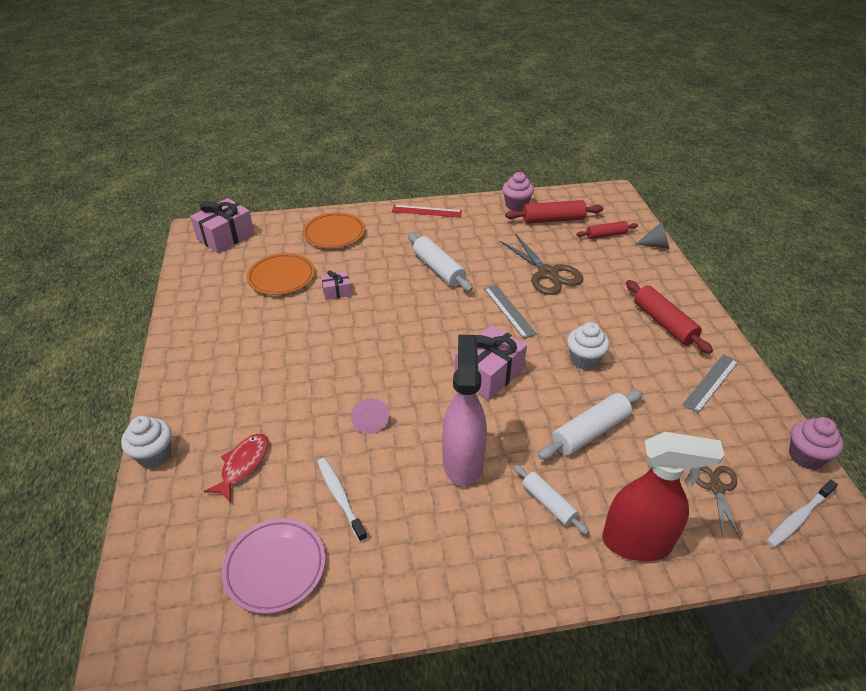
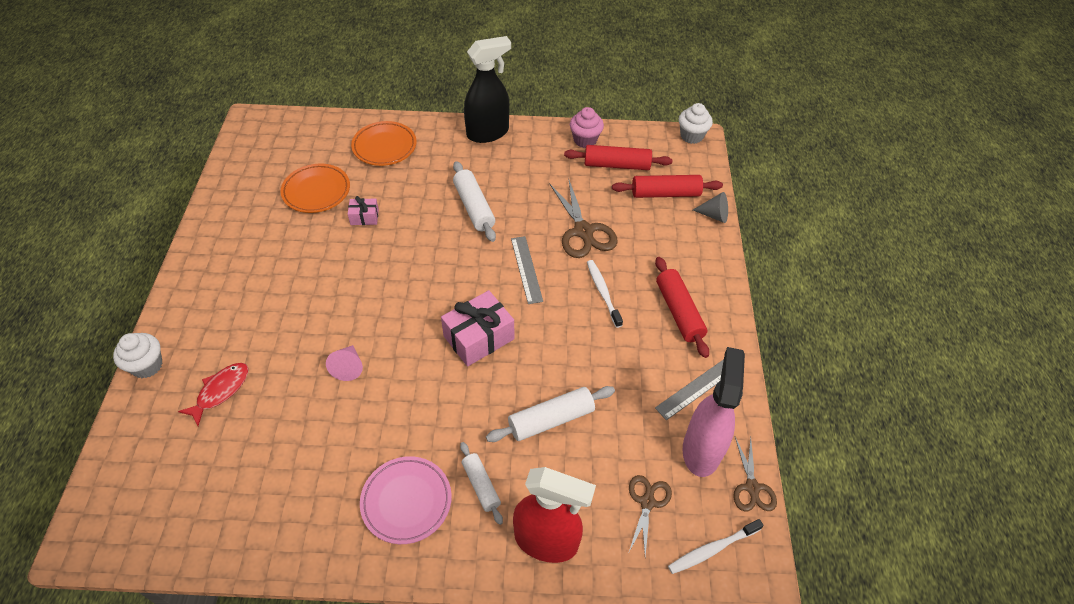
camera: 10 degrees right, 10 degrees up
pink gift [190,198,254,253] -> none
pink plate [222,518,325,614] -> pink plate moved to [360,456,452,544]
white toothbrush [318,458,368,542] -> white toothbrush moved to [587,260,623,328]
red ruler [392,205,462,218] -> black spray bottle [464,36,511,143]
pink spray bottle [442,335,487,487] -> pink spray bottle moved to [683,347,745,477]
white cupcake [567,322,610,370] -> white cupcake moved to [679,103,713,144]
red rolling pin [576,221,638,239] -> red rolling pin [612,175,723,198], size x1.56
pink cupcake [789,417,843,470] -> brown scissors [733,437,777,511]

